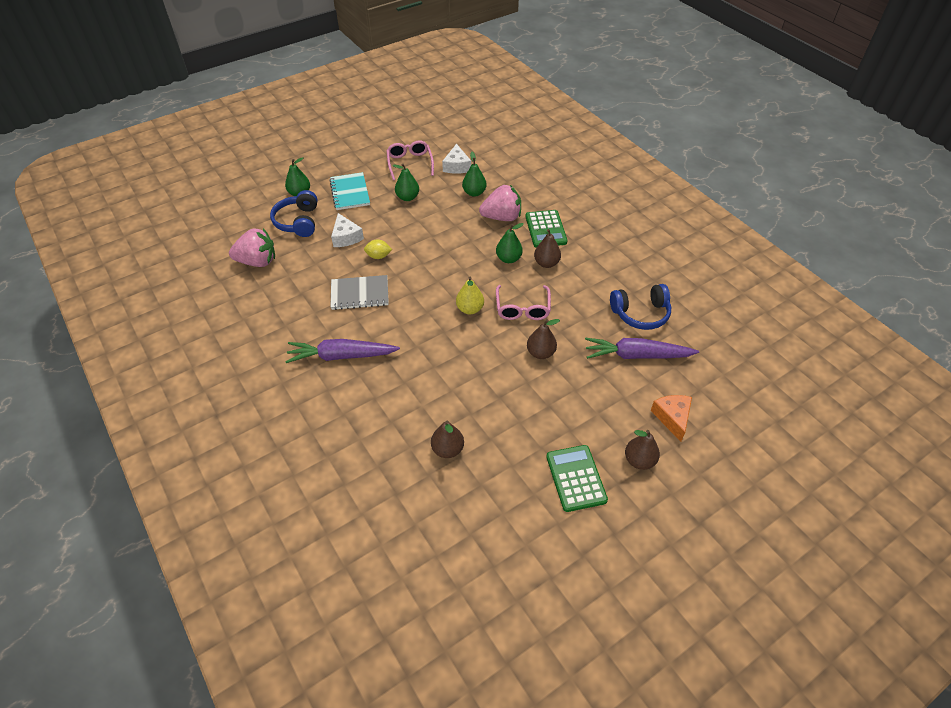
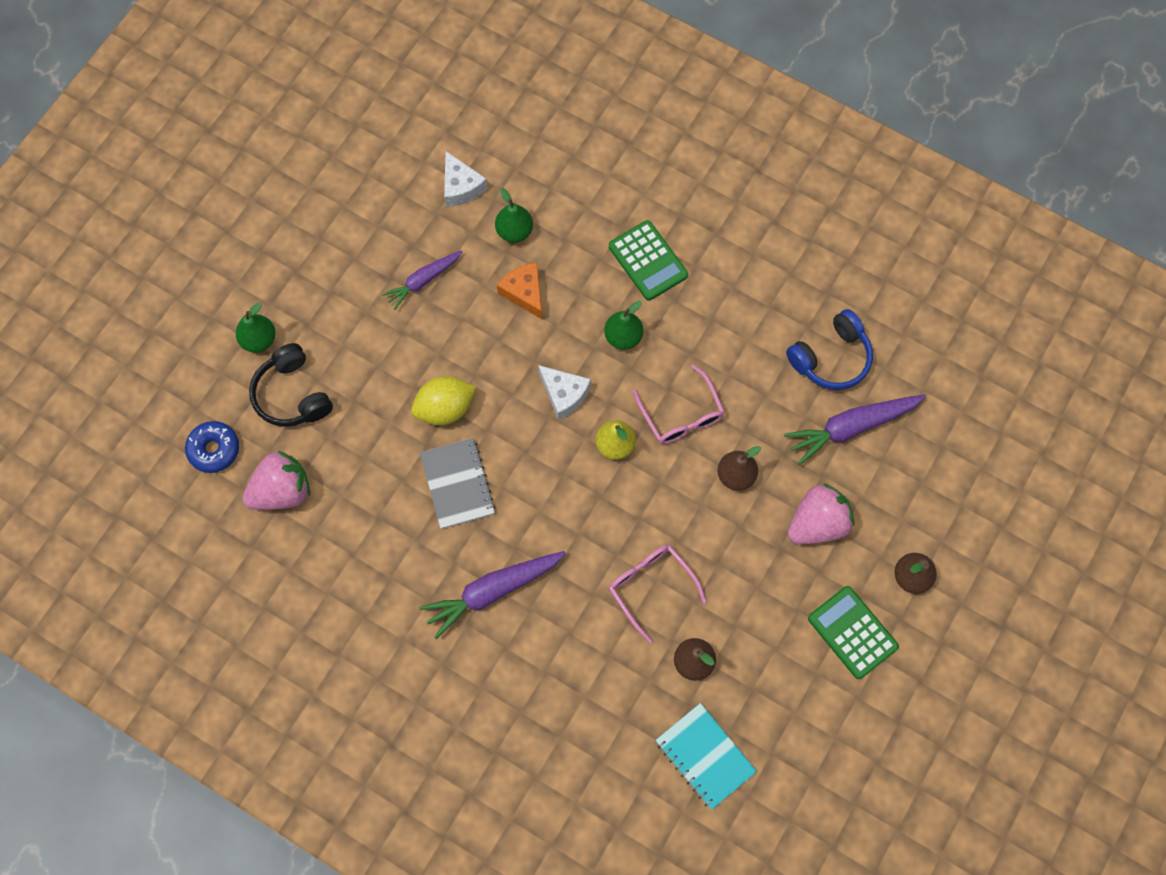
camera: 25 degrees left, 20 degrees up
blue headphones [270,190,318,237] -> black headphones [249,343,333,427]
turquoise notebook [329,172,370,210] -> turquoise notebook moved to [655,703,757,810]
grey notebook [330,275,389,310] -> grey notebook turned 75 degrees counterclockwise [420,438,496,529]
white cheese [331,213,364,247] -> white cheese moved to [538,365,591,420]
yellow lemon [364,239,392,259] -> yellow lemon [411,376,476,425], size x1.63
pink glasses [386,141,434,181] -> pink glasses moved to [609,545,707,644]
green pear [393,163,419,201] -> purple carrot [382,250,463,310]
pink strawberry [479,185,521,221] -> pink strawberry moved to [788,483,854,544]
brown pear [534,229,561,268] -> none
orange cheese [651,395,692,442] -> orange cheese moved to [497,263,542,319]
none -> blue donut [185,421,239,473]

